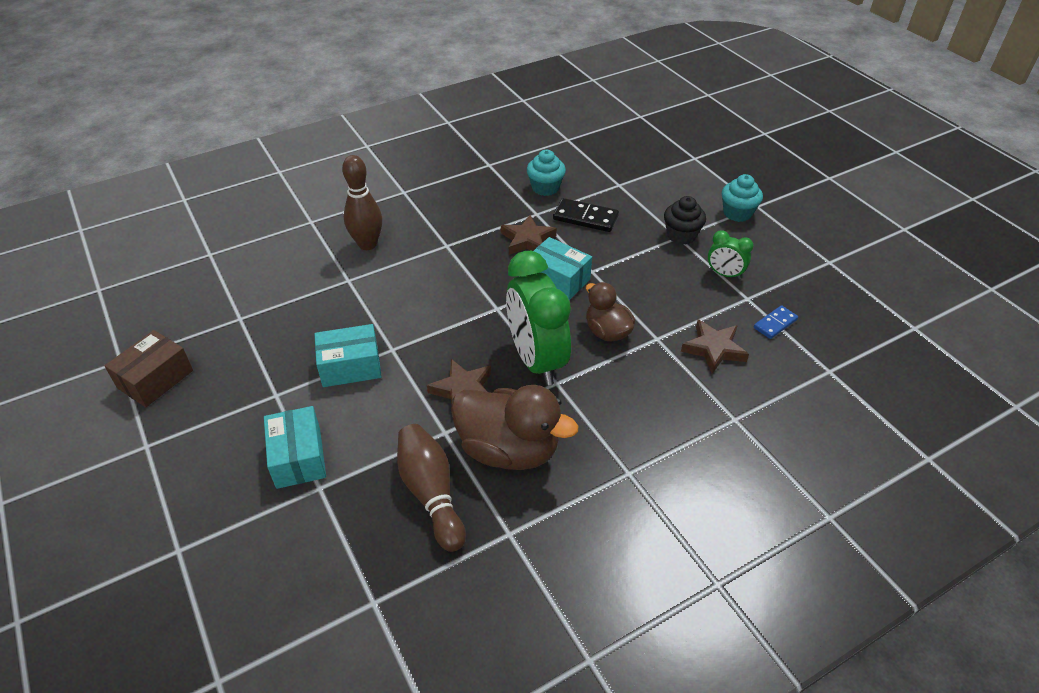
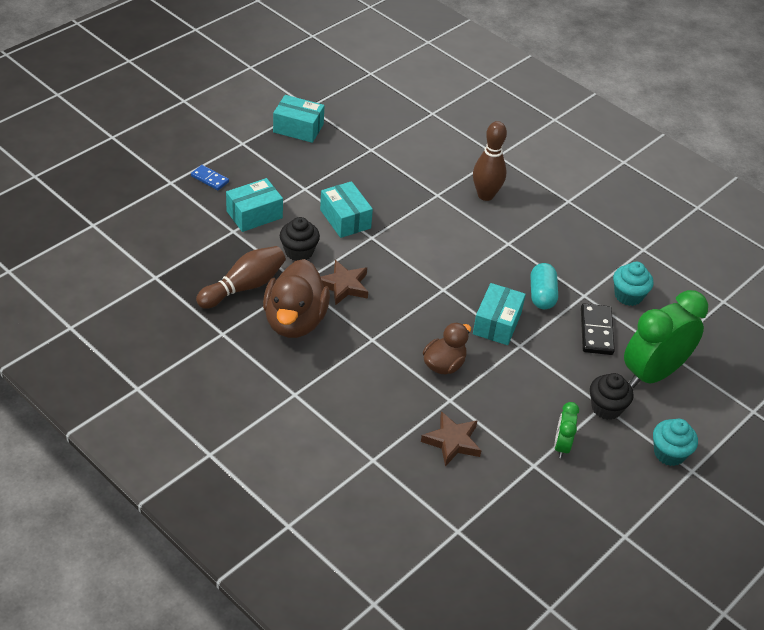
camera: 70 degrees right, 0 degrees up
brown box [104,330,193,407] -> turquoise box [273,95,325,143]
brown star [501,215,557,255] -> turquoise capsule [531,263,558,309]
green clock [506,251,571,386] -> green clock moved to [624,290,708,388]
blue domino [754,305,798,339] -> blue domino moved to [191,165,229,190]
none -> black cupcake [280,217,320,261]

